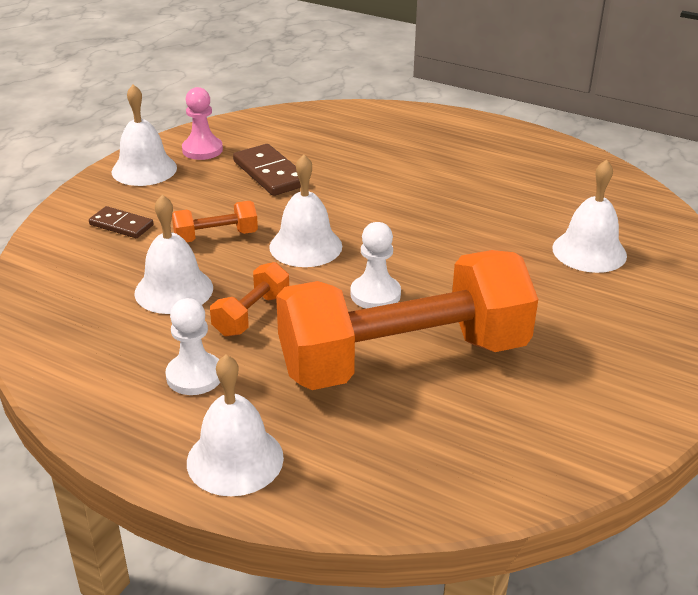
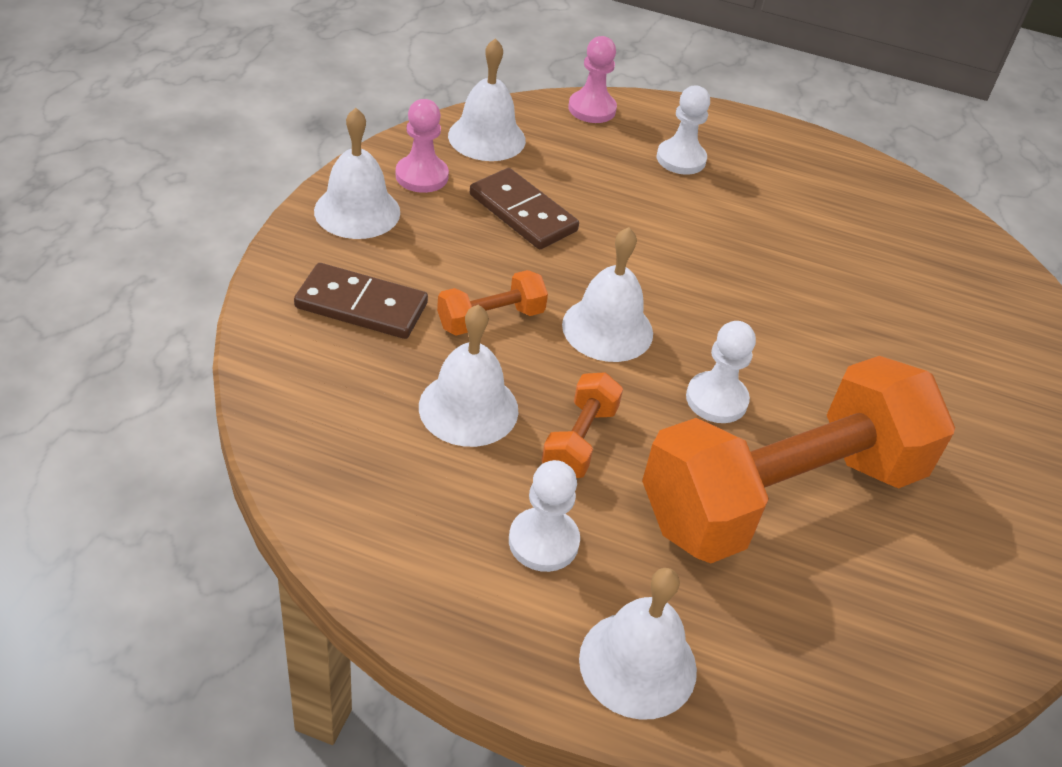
camera: 15 degrees left, 10 degrees up
brown domino [89,206,153,238] -> brown domino [294,263,428,339], size x1.56
white bell [552,160,627,273] -> white bell moved to [448,38,526,161]
none -> pink pawn [568,36,617,123]
none -> white pawn [657,86,710,175]

